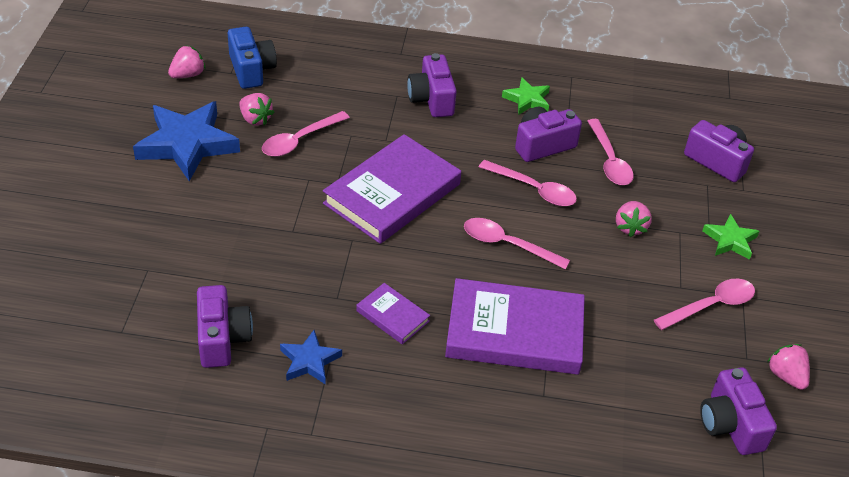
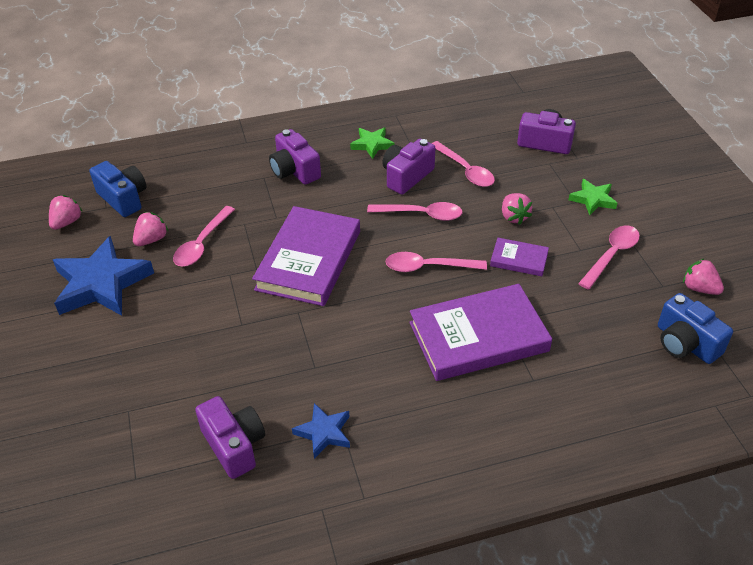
camera: 20 degrees left, 0 degrees up
pink strawberry [239,93,275,126] -> pink strawberry turned 75 degrees counterclockwise [133,212,168,246]
purple book [356,283,430,344] -> purple book moved to [490,238,549,276]
purple camera [700,367,777,455] -> blue camera [658,293,733,364]

